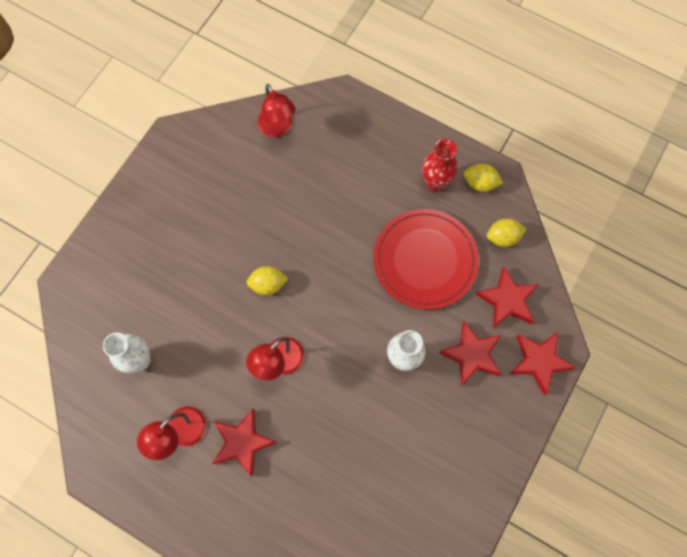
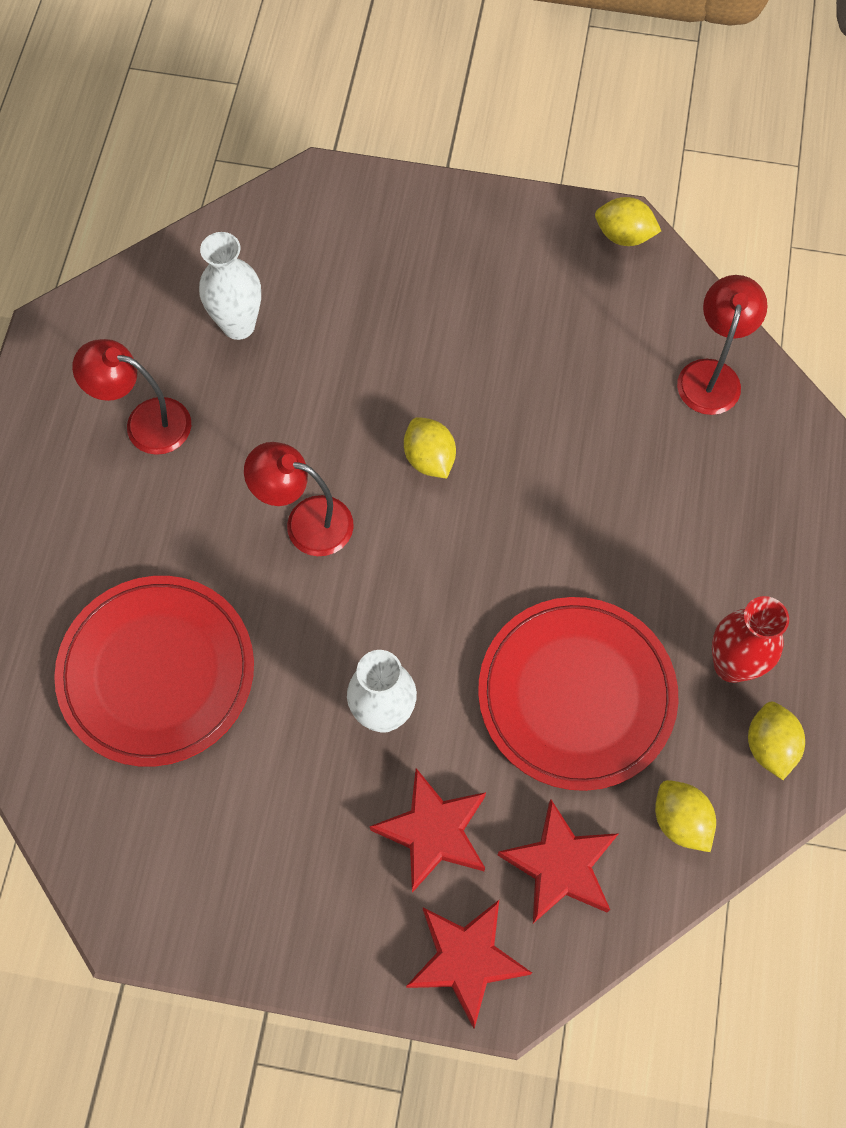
camera: 70 degrees right, 5 degrees down
red star [212,409,277,477] -> none
red lamp [258,84,295,137] -> red lamp turned 150 degrees clockwise [677,275,768,415]
none -> red plate [54,576,254,767]
none -> yellow lemon [595,197,661,246]

